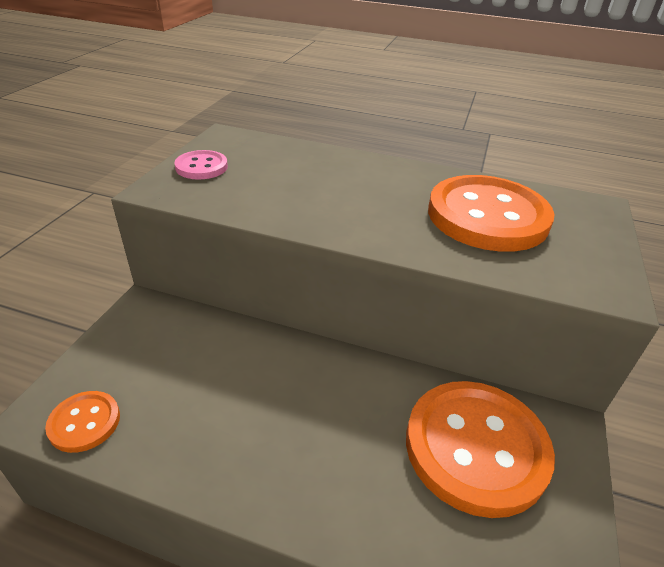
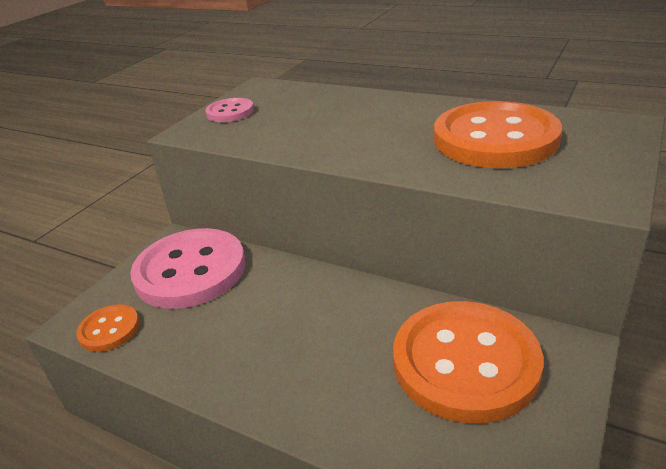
camera: 15 degrees right, 5 degrees down
none -> pink button [130,228,245,309]

